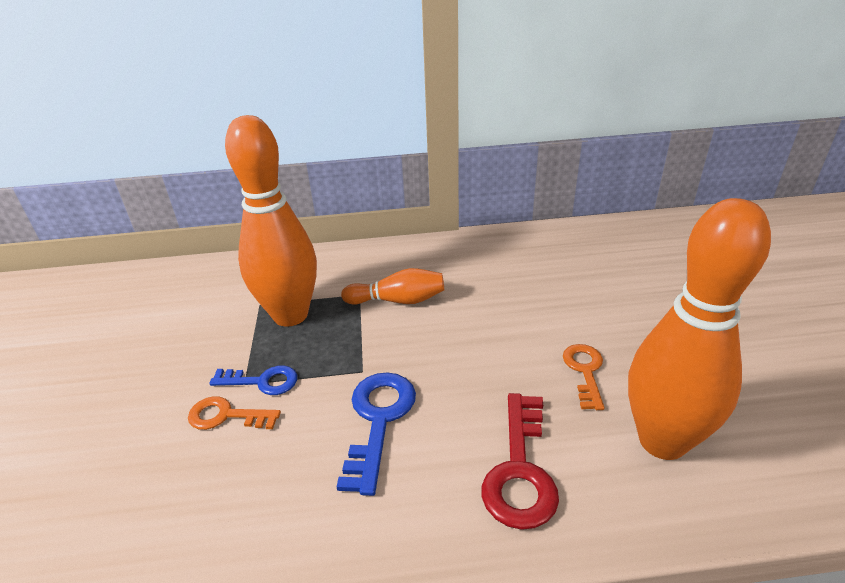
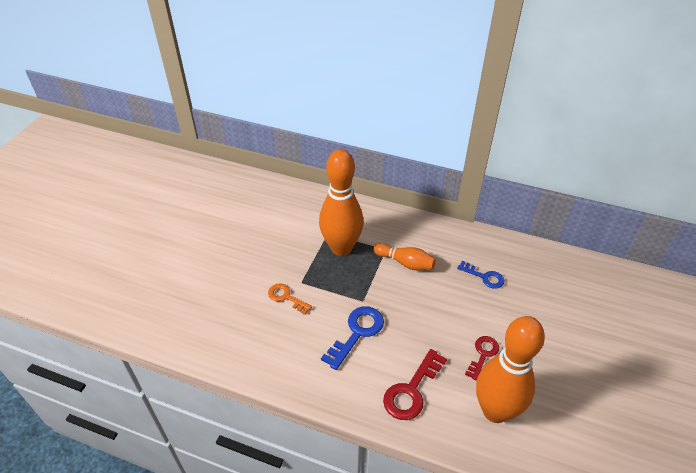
camera: 25 degrees right, 10 degrees up
blue key [209,365,297,395] -> blue key moved to [457,261,504,289]
orange key [563,344,605,410] -> red key [465,336,499,381]

